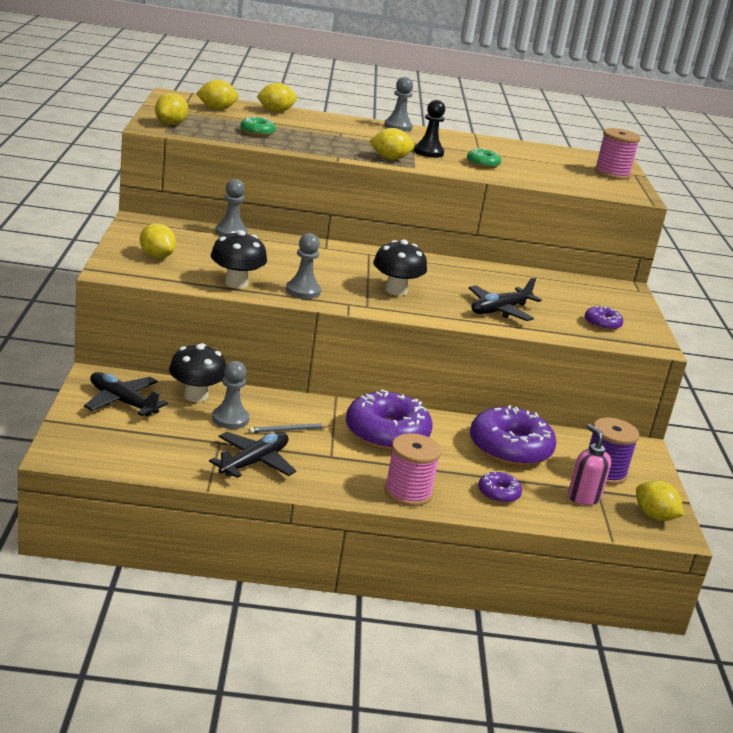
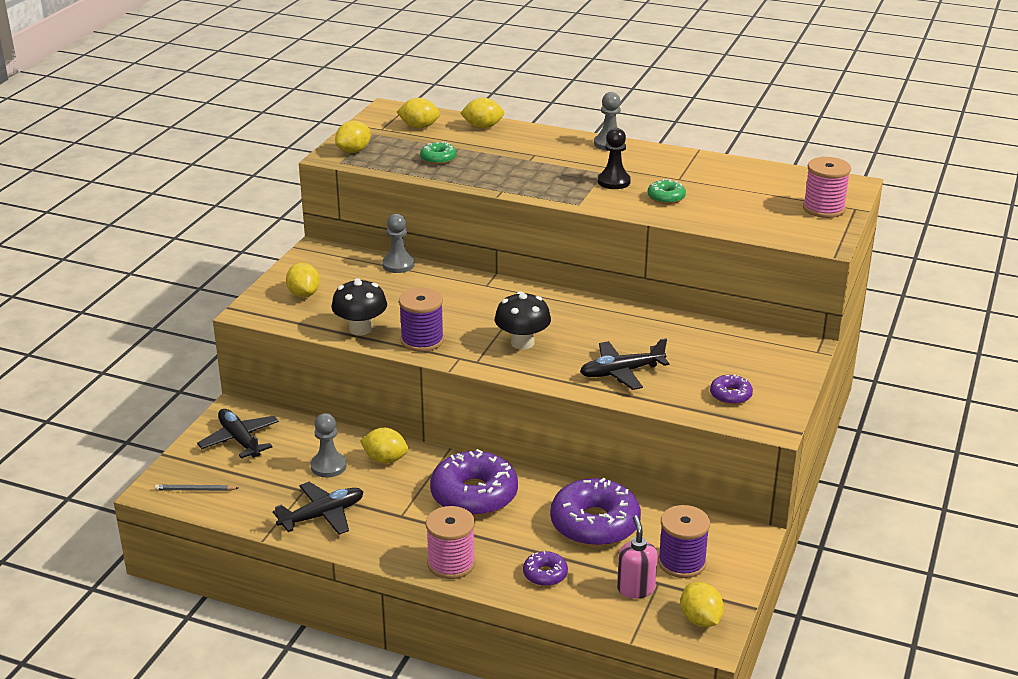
camera: 25 degrees right, 5 degrees up
black mushroom [169,343,226,402] -> none
grey pencil [249,423,331,433] -> grey pencil moved to [154,484,238,491]
grey pawn [286,233,321,299] -> purple spool [399,288,444,352]
yellow lemon [369,128,414,160] -> yellow lemon moved to [360,428,408,463]

